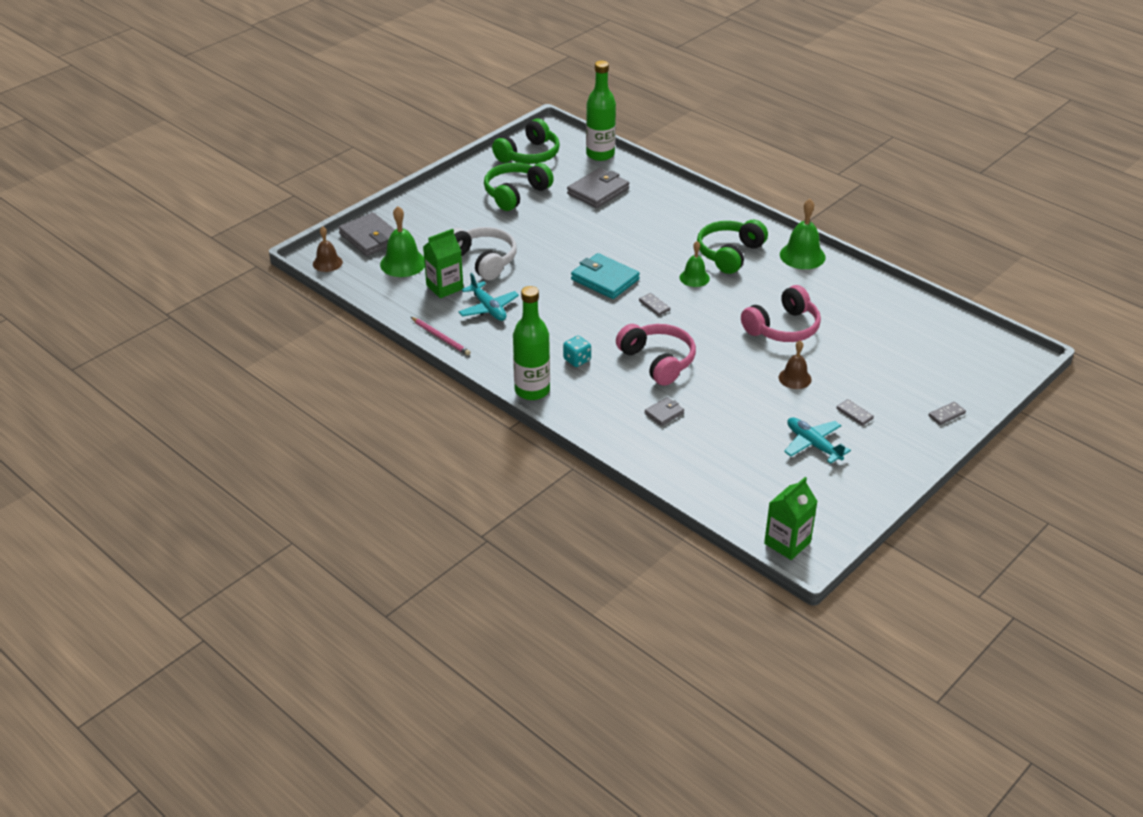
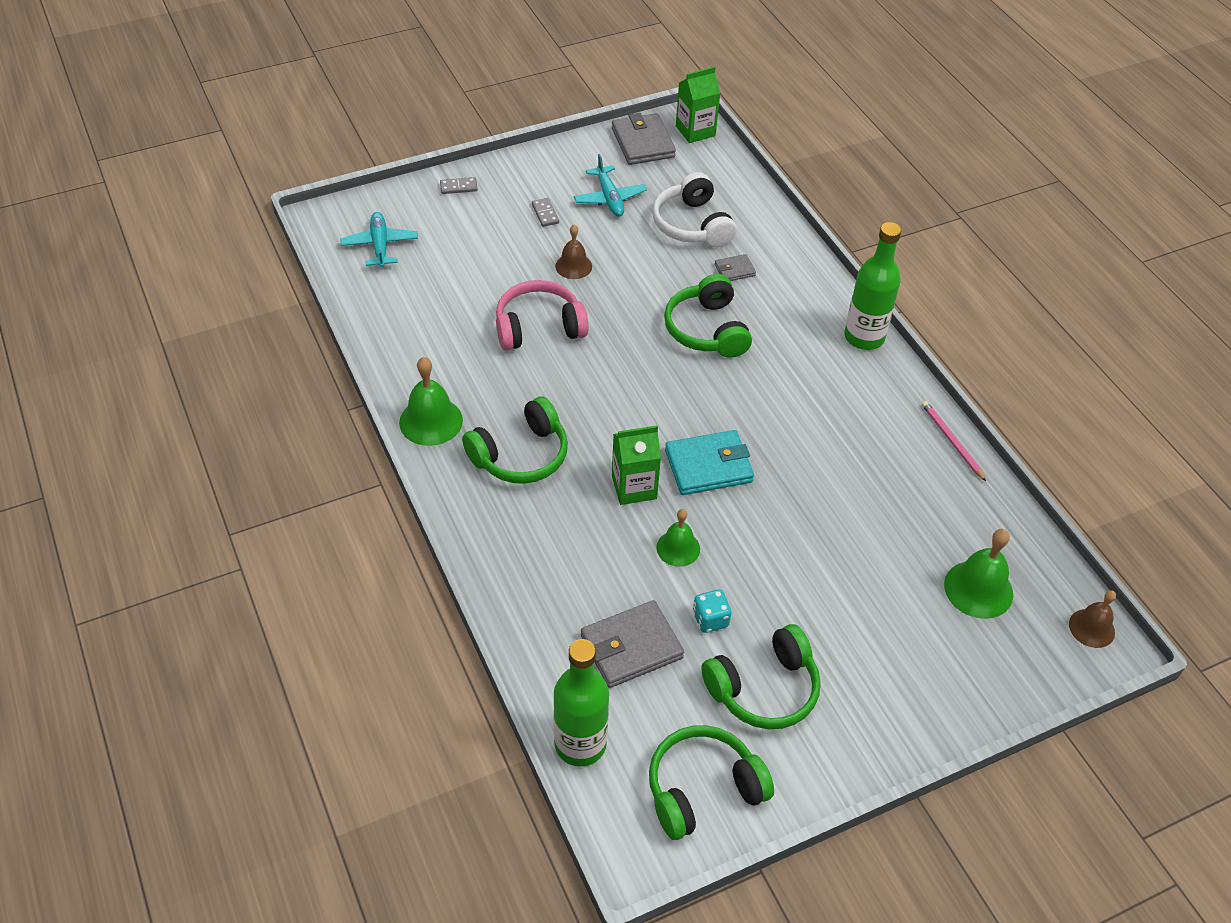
camera: 160 degrees left, 10 degrees up
grey wallet [338,212,395,256] -> grey wallet moved to [612,113,676,165]
green carton [423,229,463,298] -> green carton moved to [612,425,661,505]
white headphones [454,227,517,280] -> white headphones moved to [652,172,737,247]
turquoise plane [459,273,519,321] -> turquoise plane moved to [340,212,418,268]
turquoise dice [563,336,591,367] -> turquoise dice moved to [693,590,731,633]
turquoise wallet [571,253,640,299] -> turquoise wallet turned 75 degrees counterclockwise [665,430,754,495]
pink headphones [616,324,696,386] -> green headphones [664,274,752,358]
grey domino [639,293,670,316] -> none
green bell [679,241,710,287] -> green bell moved to [656,509,700,567]

